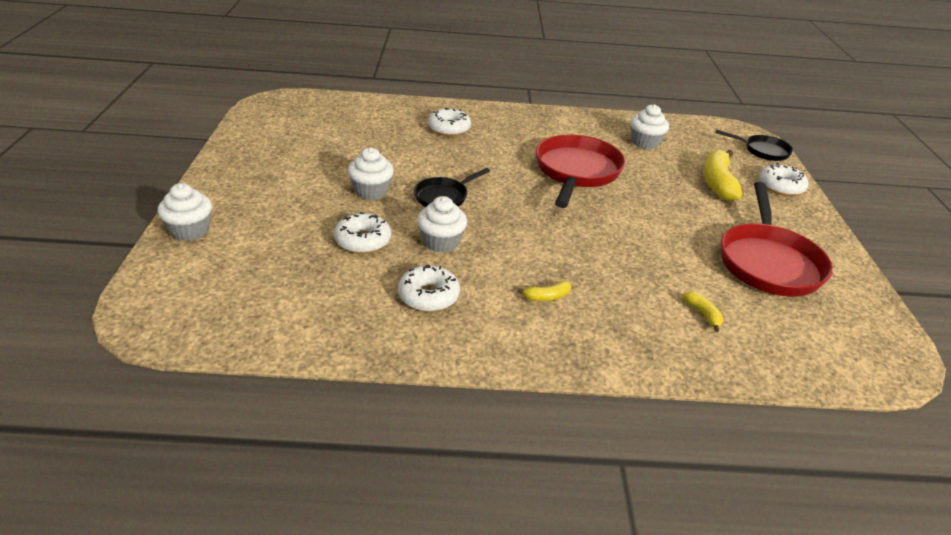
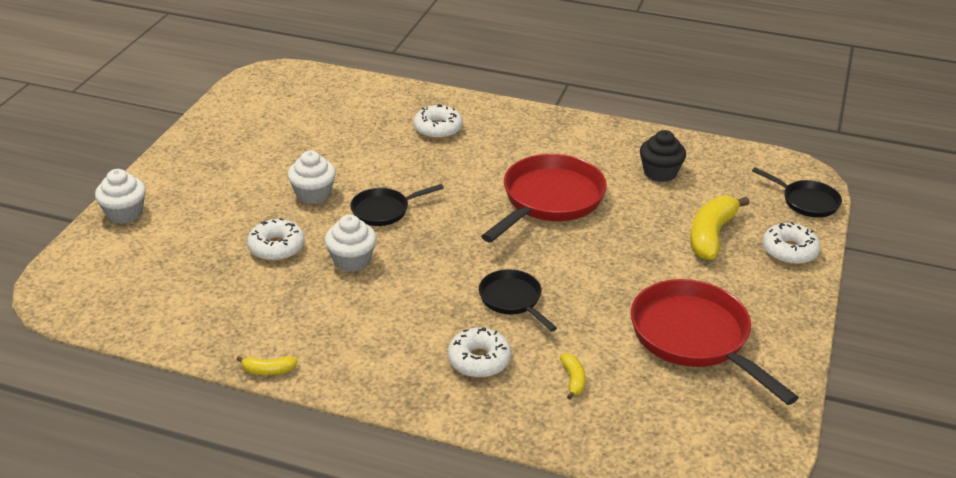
camera: 20 degrees right, 0 degrees up
white donut [398,265,460,312] -> white donut moved to [448,327,511,378]
yellow banana [517,281,571,301] -> yellow banana moved to [236,356,297,375]
white cupcake [630,104,669,149] -> black cupcake [640,130,686,182]
red pan [721,182,833,296] -> red pan turned 120 degrees clockwise [631,279,799,405]
none -> black pan [479,269,557,332]

